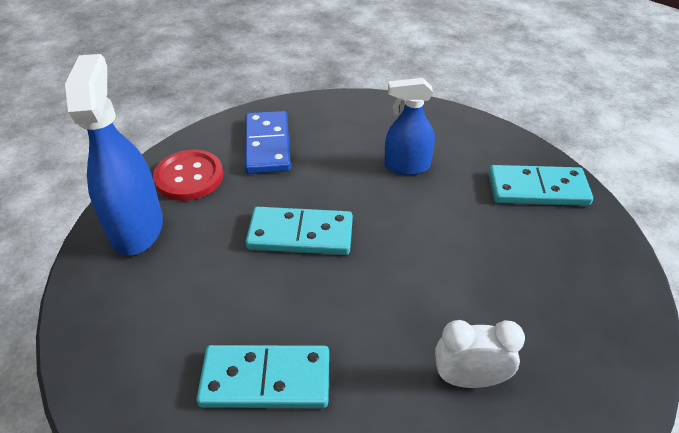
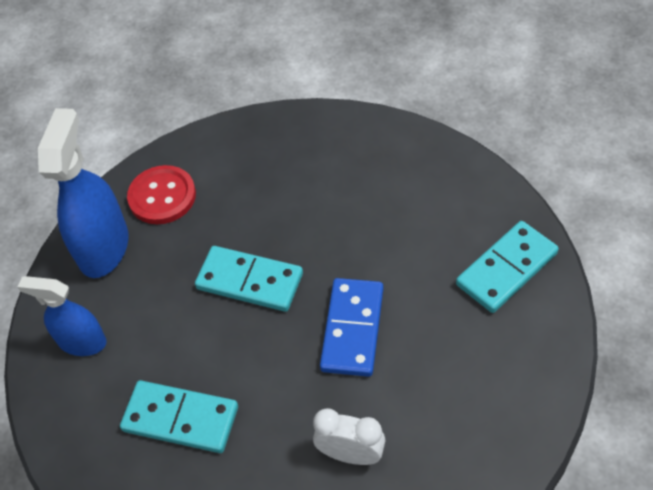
camera: 20 degrees right, 10 degrees up
blue domino [245,111,291,174] -> blue domino moved to [320,278,384,377]
blue spray bottle [384,78,435,175] -> blue spray bottle moved to [17,276,107,356]
turquoise domino [488,165,593,206] -> turquoise domino turned 60 degrees counterclockwise [456,221,559,313]

